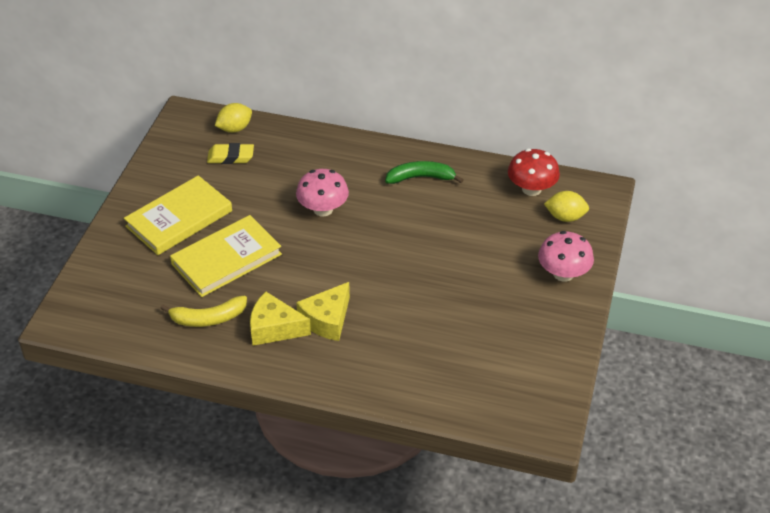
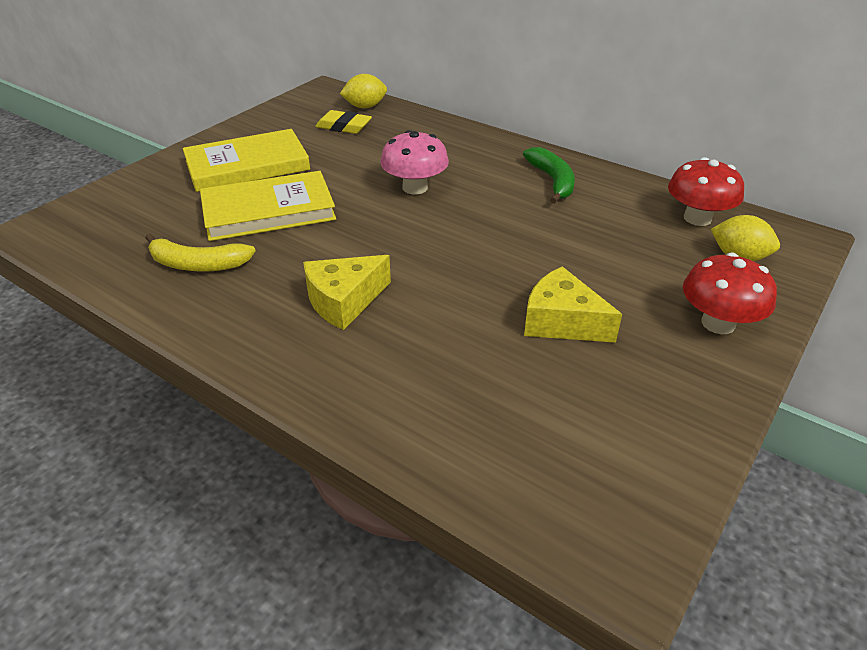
camera: 20 degrees right, 5 degrees down
yellow cheese [250,292,311,346] -> yellow cheese moved to [524,266,622,343]
green banana [385,161,464,184] -> green banana turned 60 degrees clockwise [523,147,575,204]
pink mushroom [538,231,594,282] -> red mushroom [683,252,777,334]

